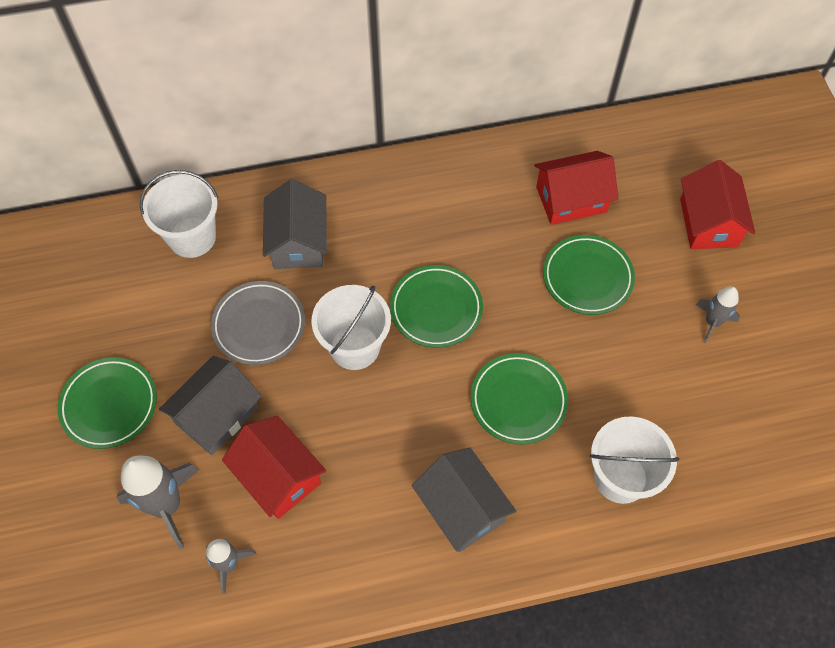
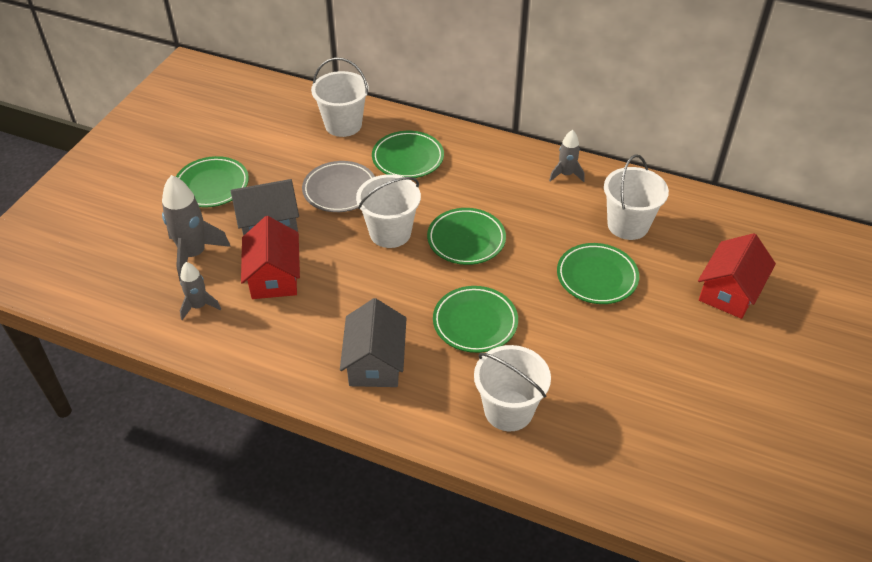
camera: 35 degrees right, 15 degrees down
grey house [263,179,327,269] -> green plate [372,131,444,178]
red house [534,151,619,225] -> white bucket [604,154,669,240]
grey rocket [695,286,740,343] -> grey rocket moved to [549,130,585,182]

